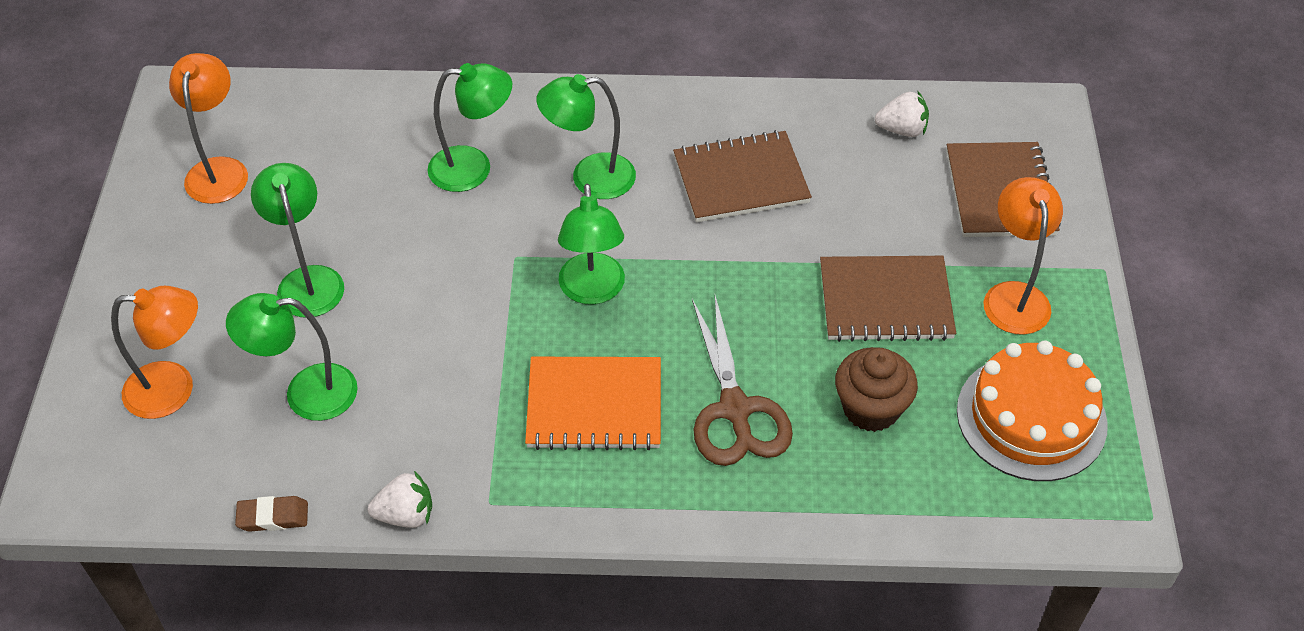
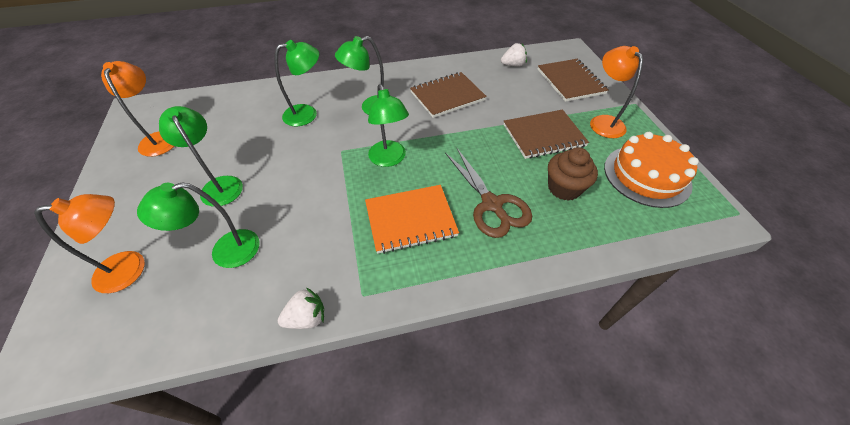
camera: 15 degrees left, 0 degrees up
brown eraser [235,496,308,532] -> none

